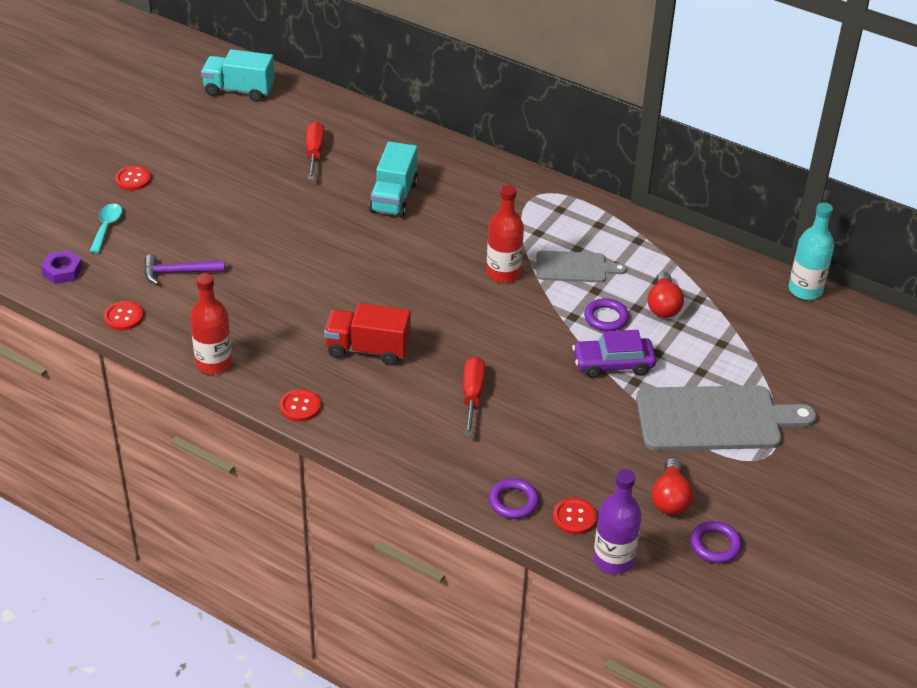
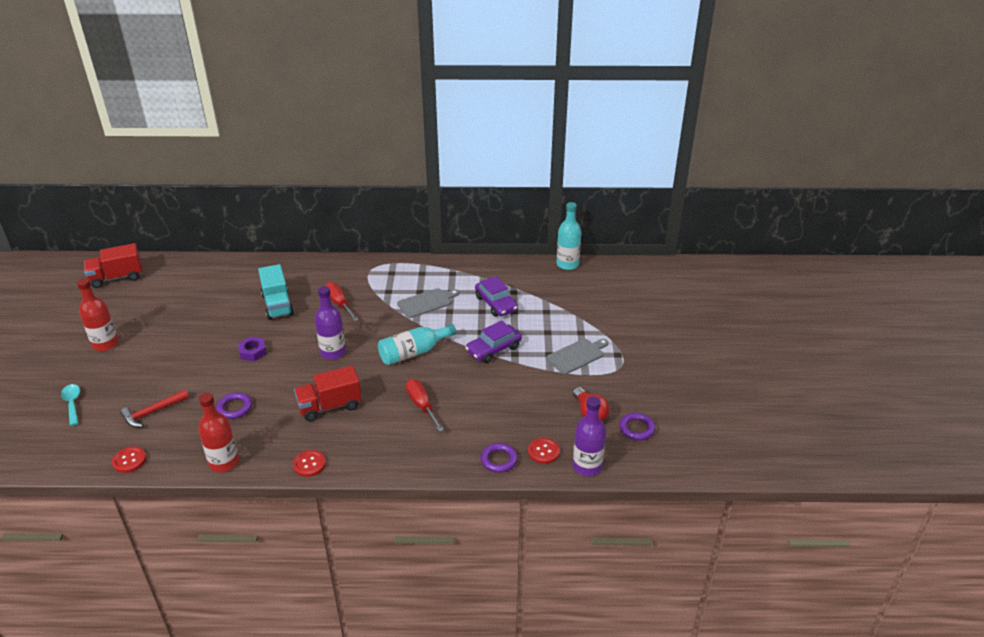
camera: 30 degrees left, 5 degrees down
purple nut [41,250,83,284] -> purple nut moved to [238,337,267,361]
red button [115,166,151,191] -> none
purple hammer [144,254,225,285] -> red hammer [120,389,189,427]
turquoise truck [201,49,275,102] -> red truck [84,243,142,288]
red screwdriver [306,121,325,180] -> red screwdriver moved to [325,282,359,321]
red bottle [486,185,524,283] -> red bottle moved to [77,278,119,351]
purple ring [584,298,629,331] -> purple ring moved to [216,392,252,419]
grey cutting board [636,385,817,451] -> grey cutting board [547,339,609,374], size x0.56
red light bulb [648,272,684,318] -> purple car [475,276,518,317]
none -> purple bottle [315,286,346,360]
none -> turquoise bottle [378,324,456,365]

